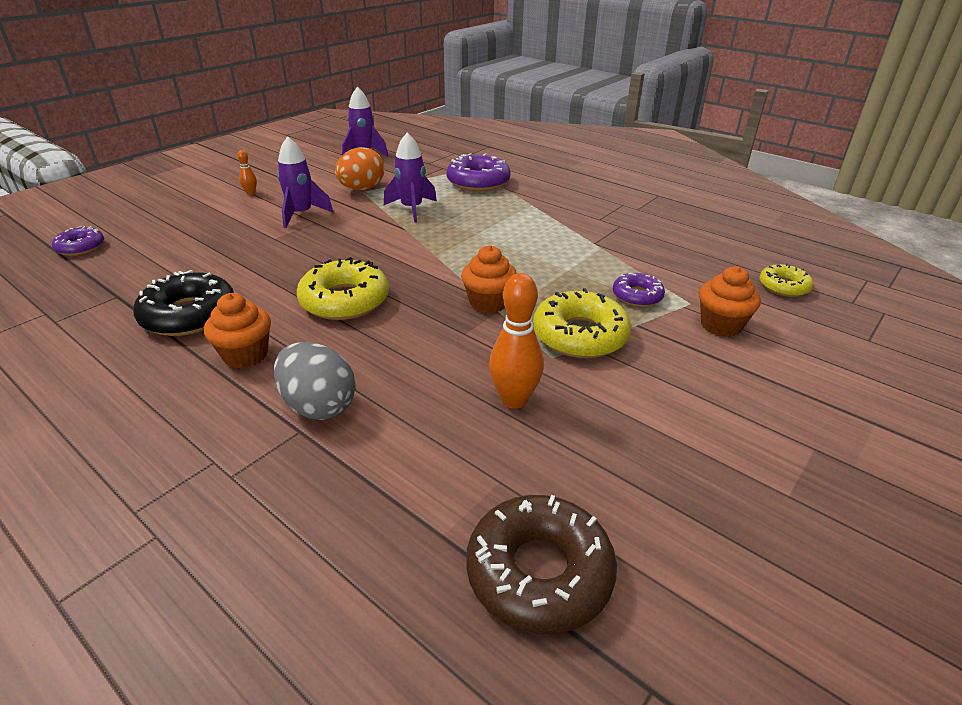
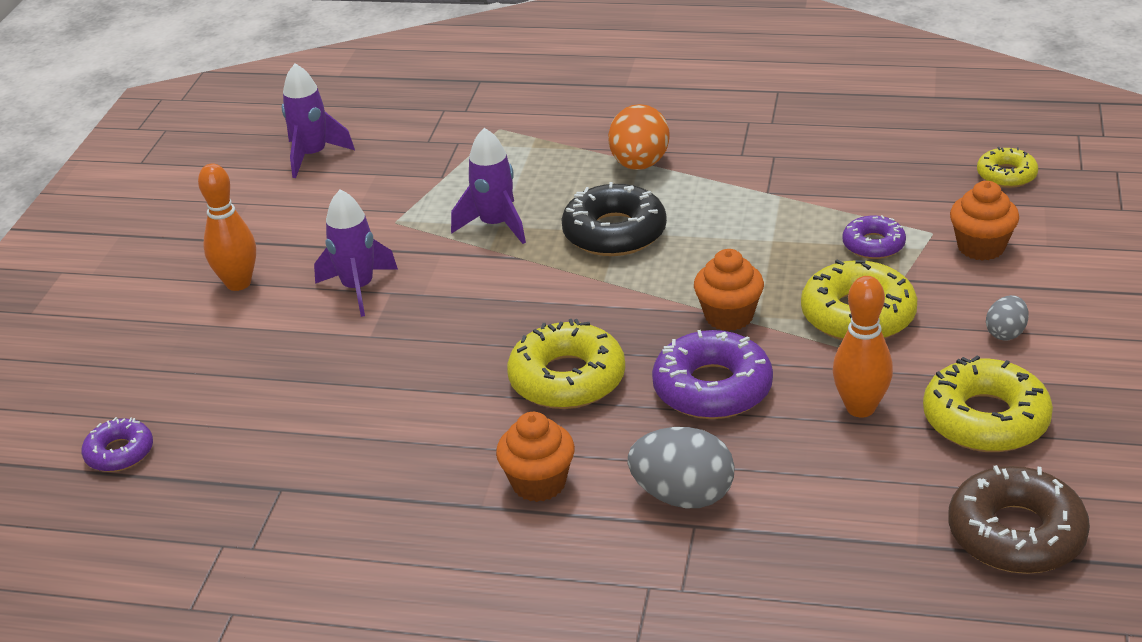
camera: 25 degrees left, 0 degrees up
black donut [133,270,234,336] -> black donut moved to [561,182,667,256]
orange bowling pin [237,150,257,195] -> orange bowling pin [198,164,256,291], size x1.98
orange egg [335,147,384,190] -> orange egg moved to [608,104,670,170]
purple donut [446,153,510,192] -> purple donut moved to [652,330,773,419]
none -> yellow donut [923,356,1053,452]
none -> grey egg [986,295,1029,341]

